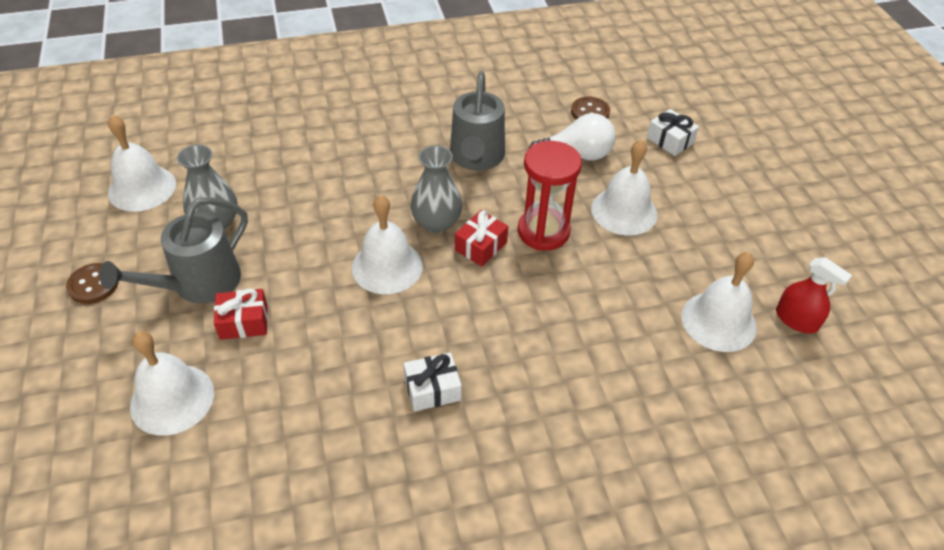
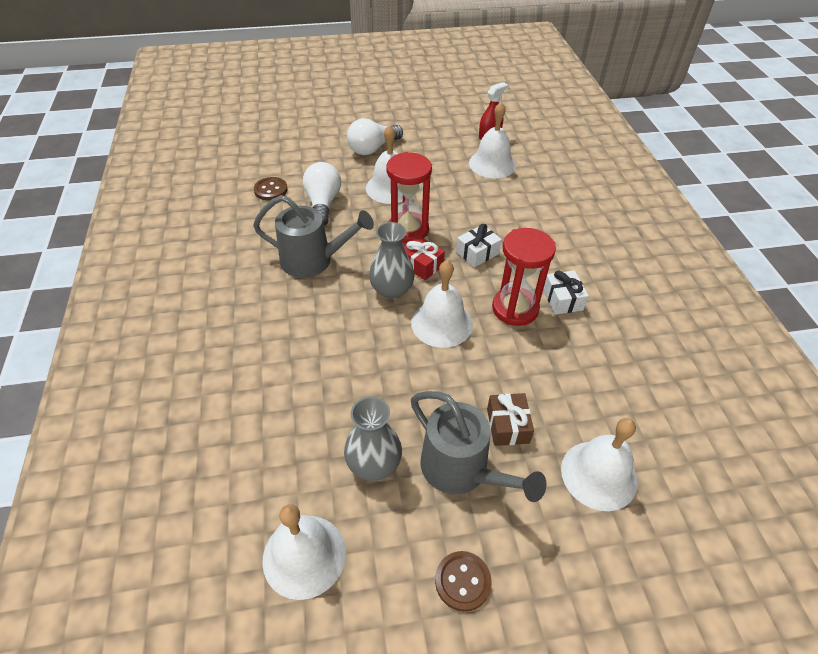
camera: 85 degrees left, 0 degrees up
red gift [214,288,268,340] -> brown gift [487,393,534,446]
white gift [647,109,699,156] -> white gift moved to [456,224,502,267]
none -> white light bulb [347,118,403,155]
none -> red hourglass [492,228,556,326]

